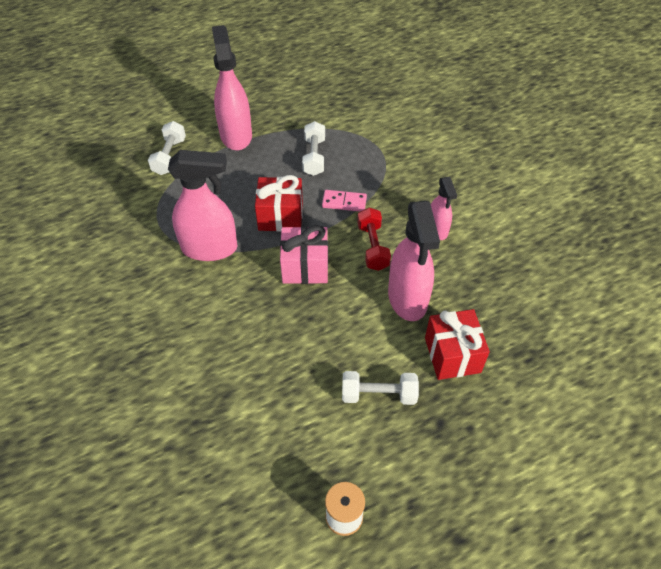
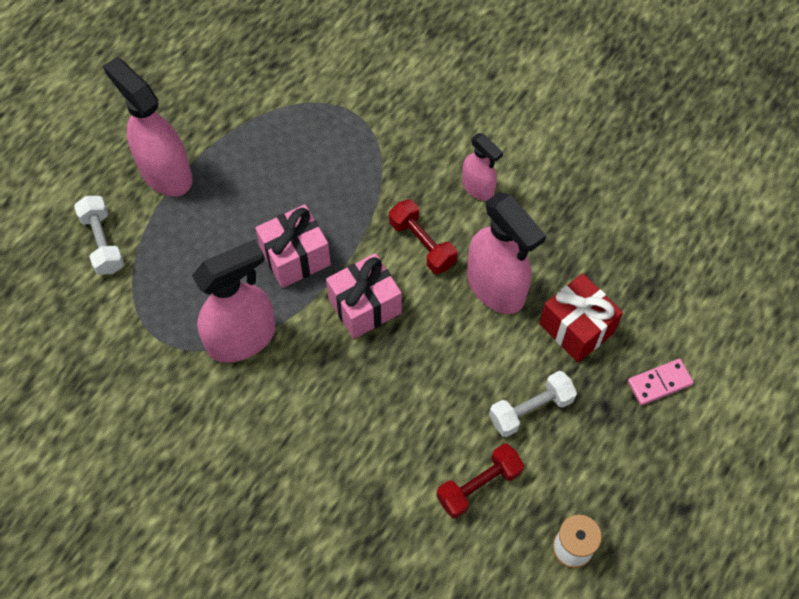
camera: 30 degrees left, 10 degrees up
red gift [255,175,303,232] -> pink gift [255,204,331,288]
white dumbbell [302,121,325,176] -> none
pink domino [322,190,367,212] -> pink domino moved to [628,359,694,406]
none -> red dumbbell [436,444,524,518]

